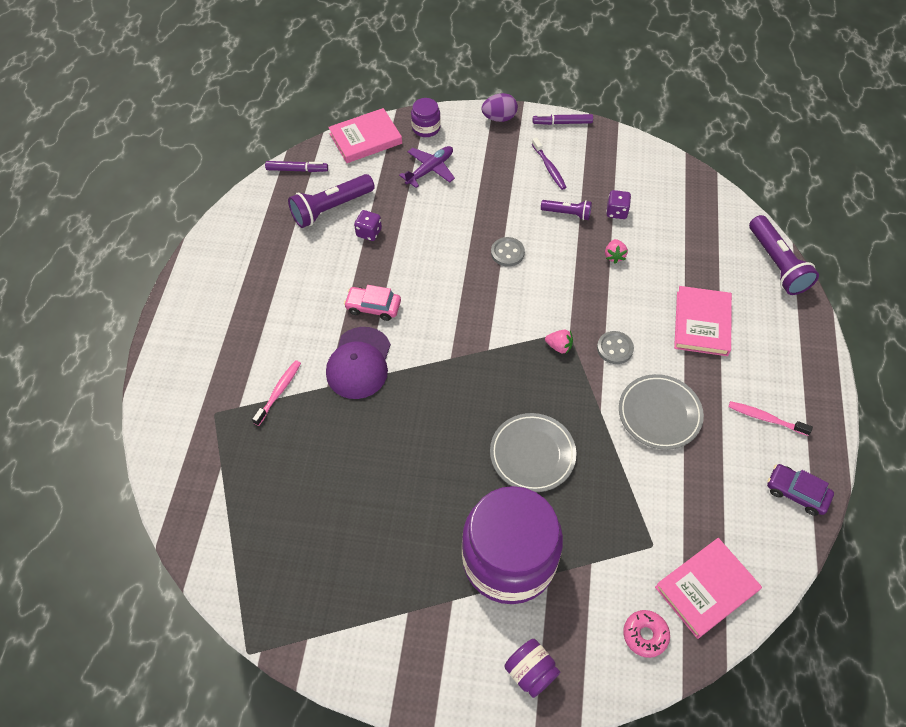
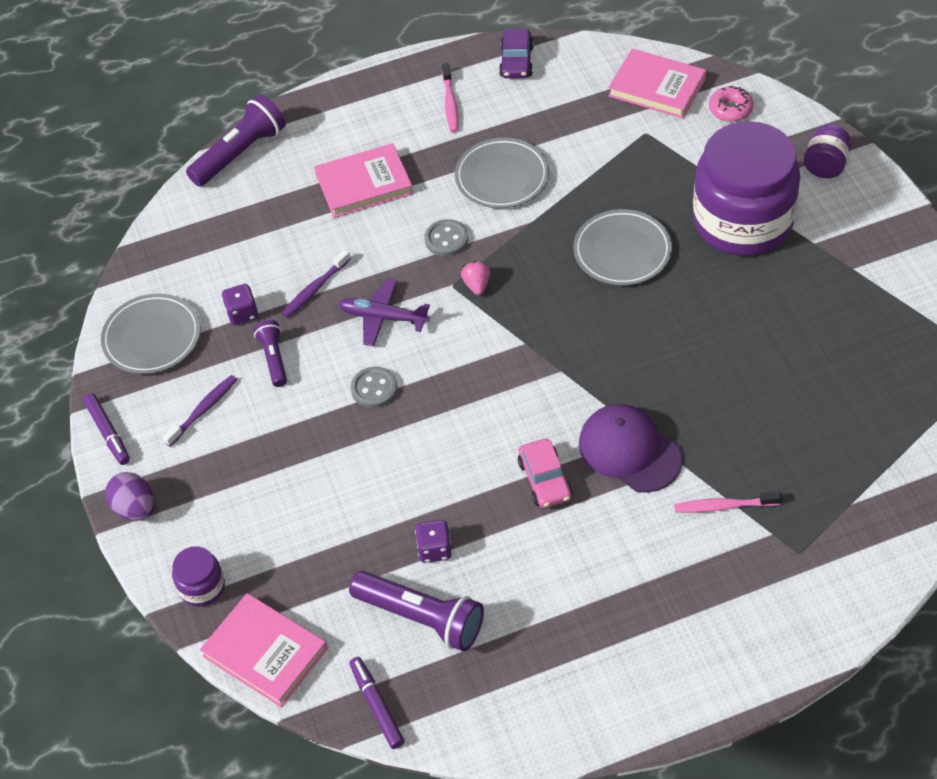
camera: 115 degrees left, 5 degrees down
purple cap [326,327,391,399] -> purple cap turned 120 degrees counterclockwise [579,404,683,493]
purple plane [399,146,455,188] -> purple plane moved to [338,278,430,346]
pink strawberry [605,239,628,264] -> purple toothbrush [282,249,351,318]
none -> grey plate [101,294,201,374]

